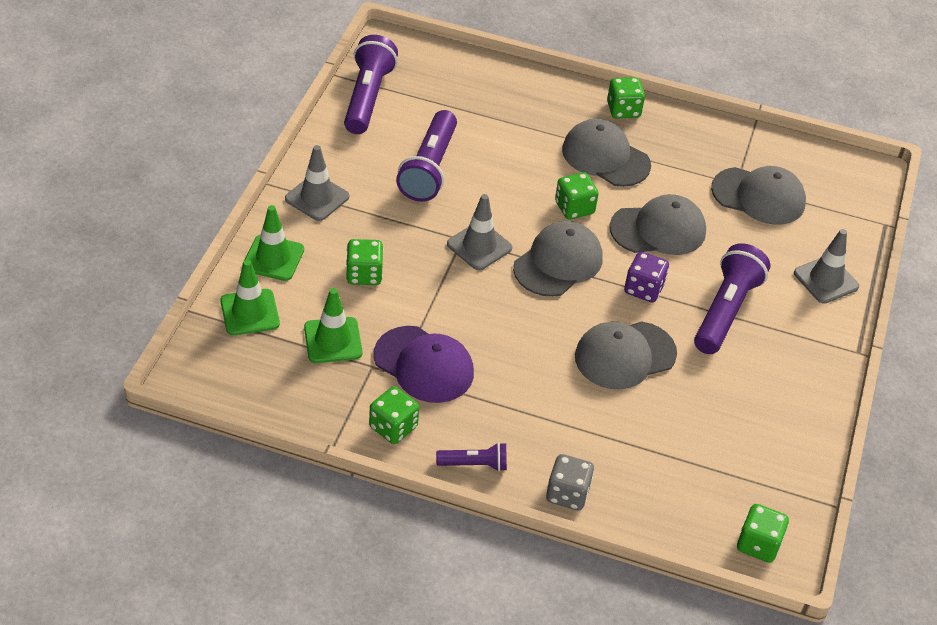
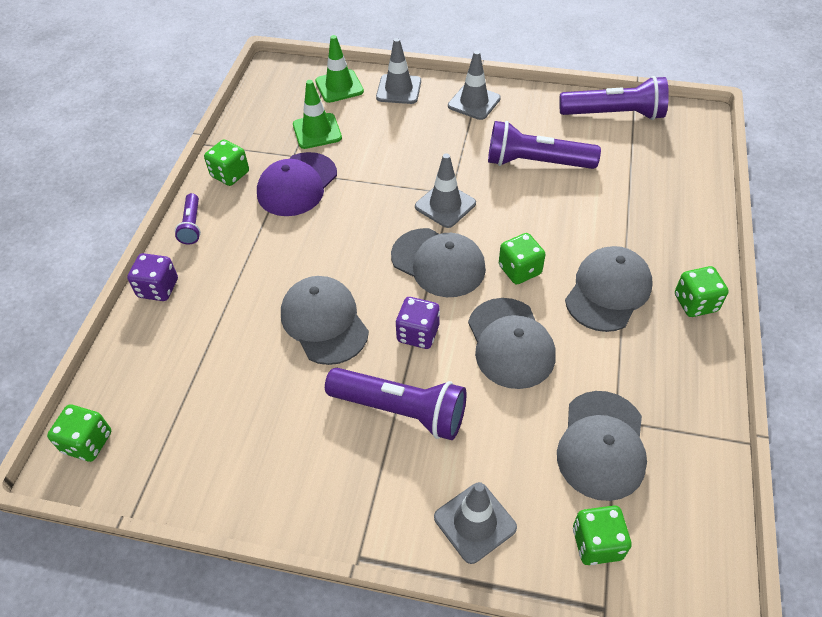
camera: 90 degrees right, 5 degrees up
green traffic cone [242,205,304,281] -> grey traffic cone [376,38,421,104]
green dice [346,239,384,285] -> green dice moved to [573,505,631,565]
grey dice [546,454,594,510] -> purple dice [127,253,178,301]

